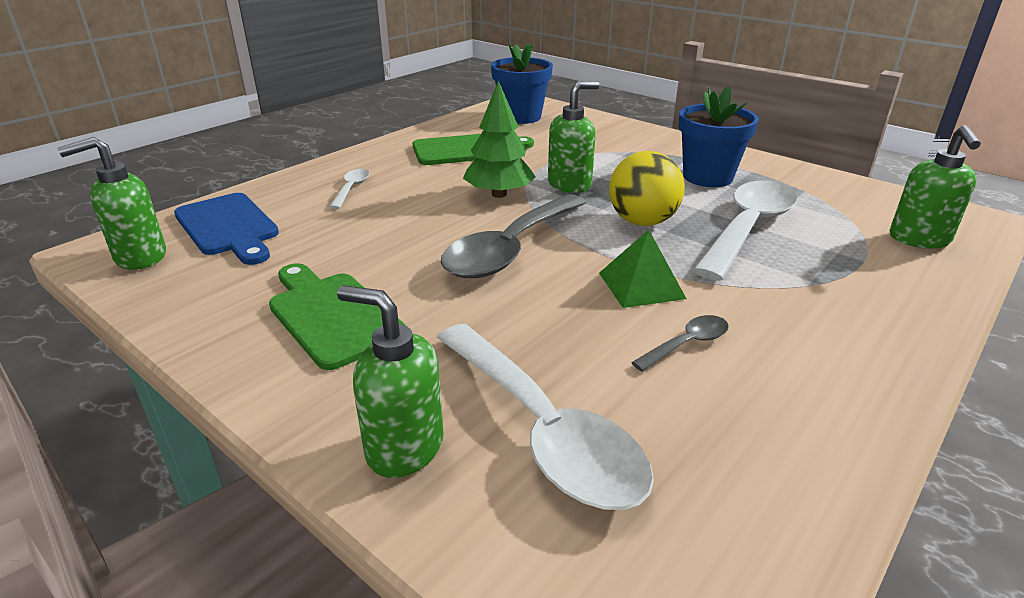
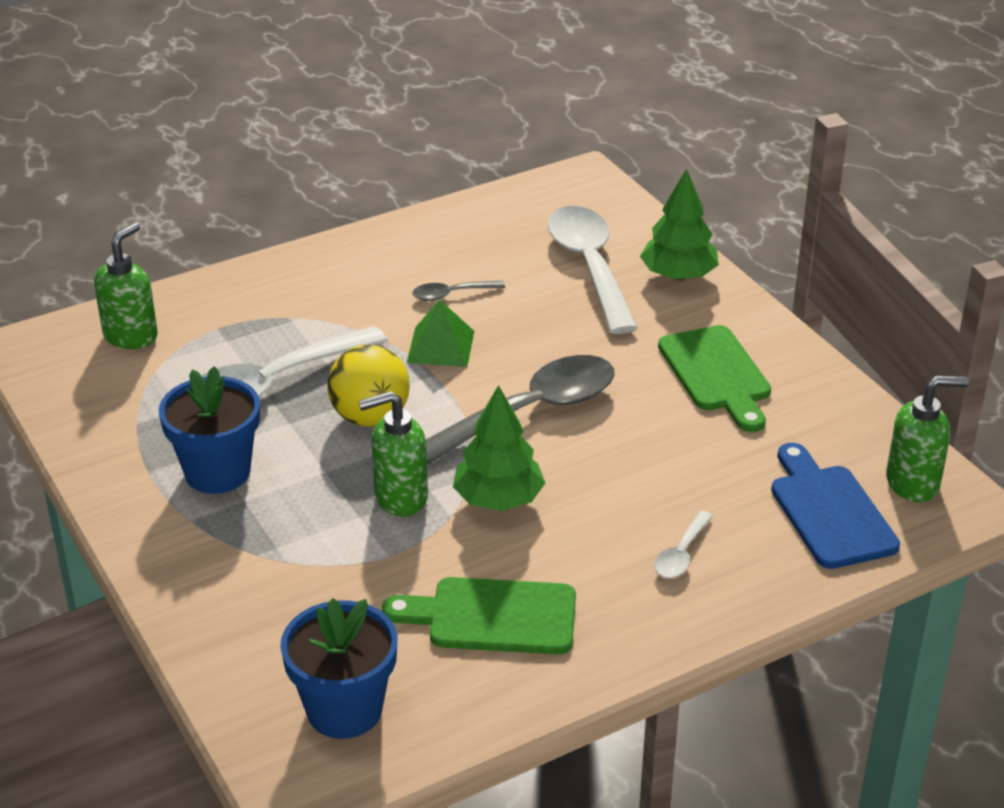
camera: 160 degrees left, 5 degrees up
green soap dispenser [337,285,443,478] -> green tree [640,169,719,280]

